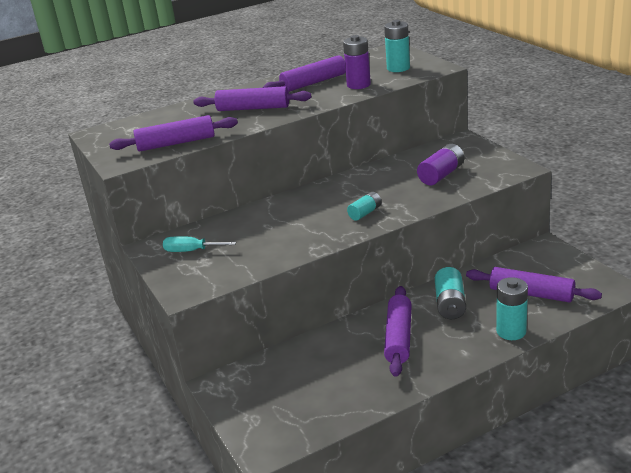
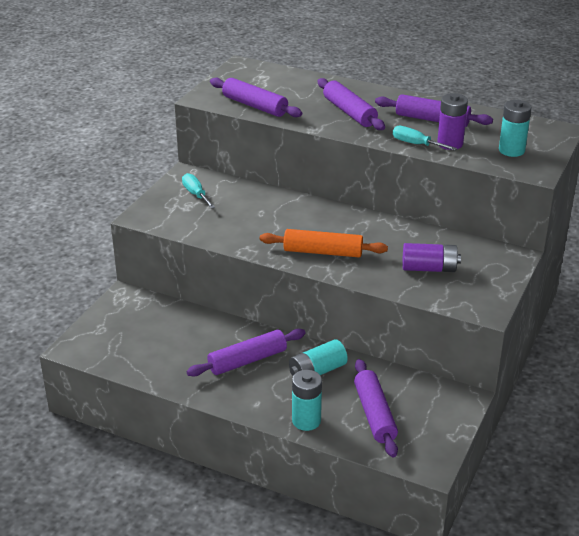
camera: 50 degrees right, 5 degrees up
turquoise battery [347,192,381,221] -> orange rolling pin [260,229,388,257]
none -> turquoise screwdriver [393,126,457,150]

